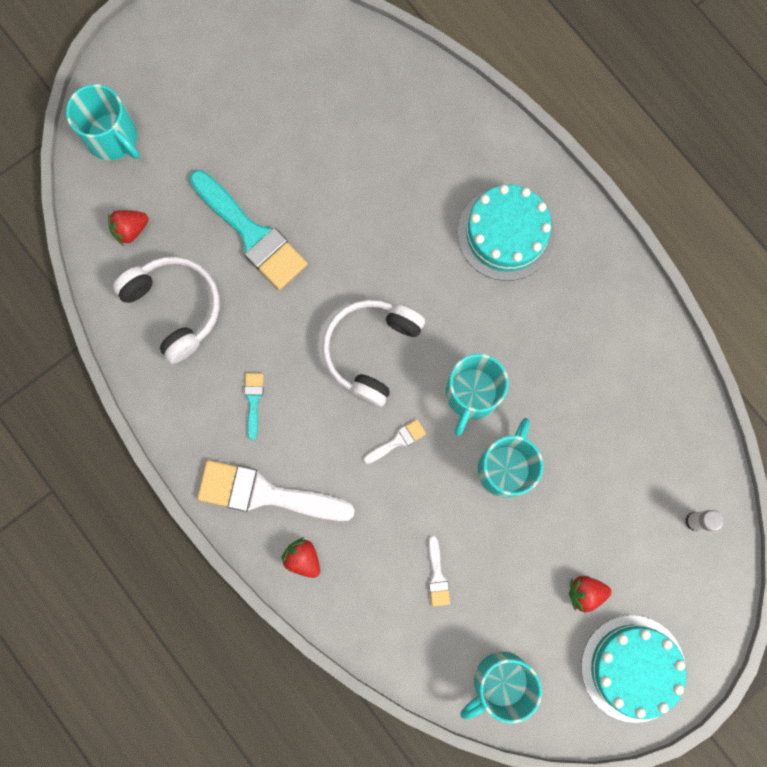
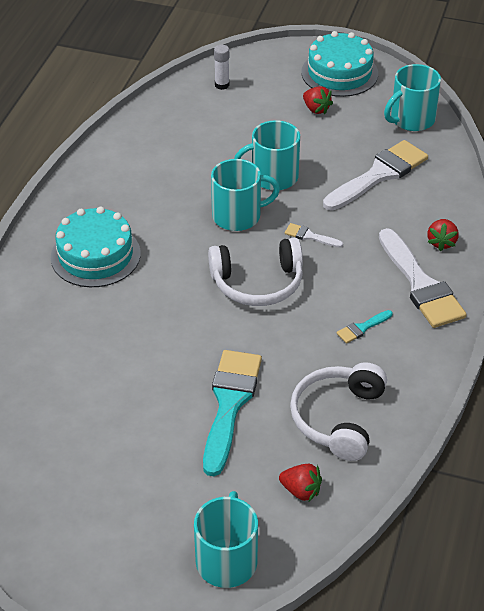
camera: 125 degrees left, 35 degrees down
white brush [428,536,450,607] -> white brush [323,140,428,211], size x2.29
turquoise mug [460,652,542,723] -> turquoise mug turned 120 degrees clockwise [384,64,441,131]

